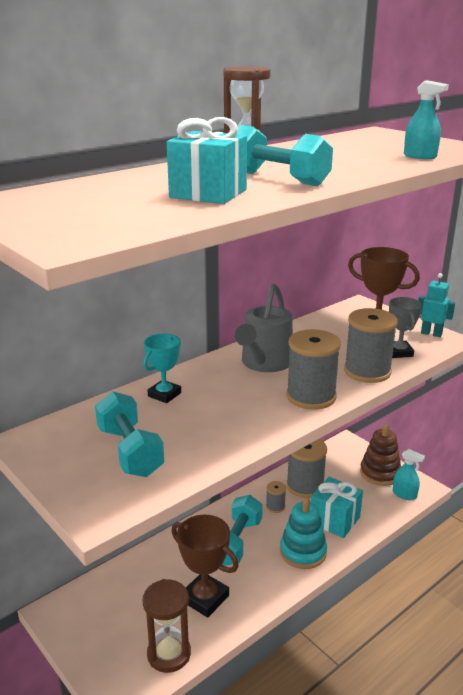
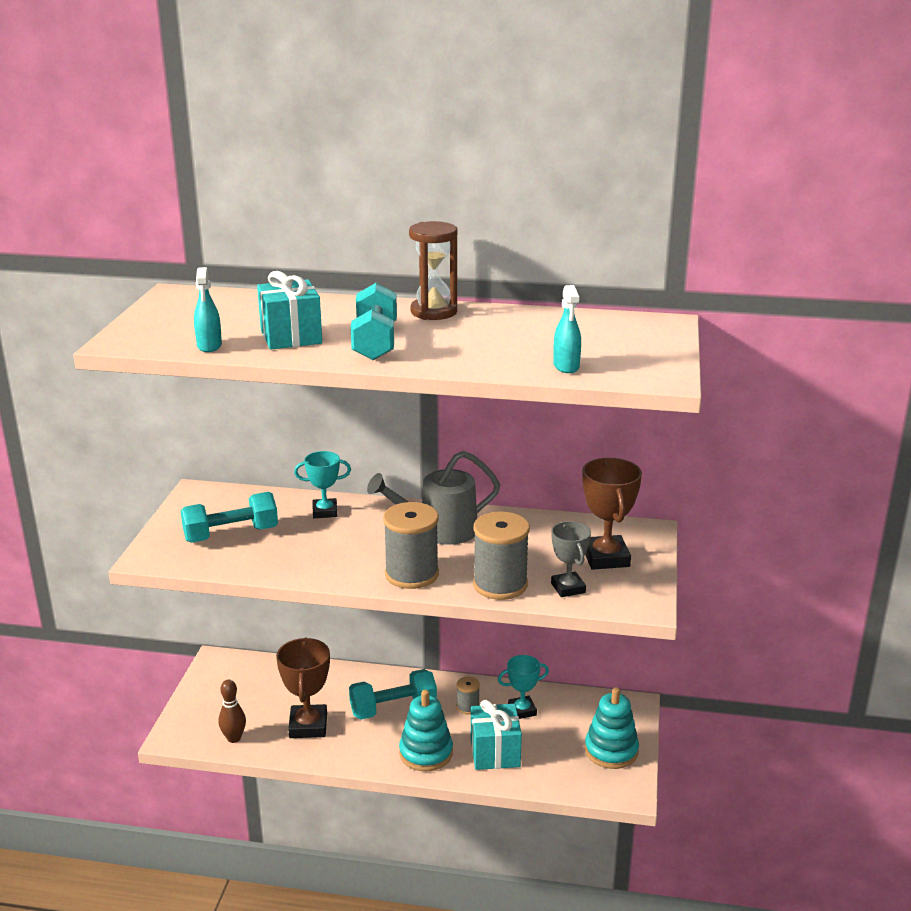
camera: 50 degrees right, 0 degrees up
turquoise dumbbell [95,392,164,477] -> turquoise dumbbell turned 45 degrees clockwise [180,492,278,543]
brown hourglass [142,579,191,673] -> brown bowling pin [219,680,246,743]
grey spool [286,439,327,498] -> turquoise trophy [498,655,549,719]
brown stacking toy [360,424,401,486] -> turquoise stacking toy [585,687,639,769]
grey trophy [389,297,422,358] -> grey trophy turned 60 degrees counterclockwise [551,521,591,597]
turquoise spray bottle [393,449,425,500] -> turquoise spray bottle moved to [194,267,222,352]
turquoise robot [418,273,455,337] -> none

